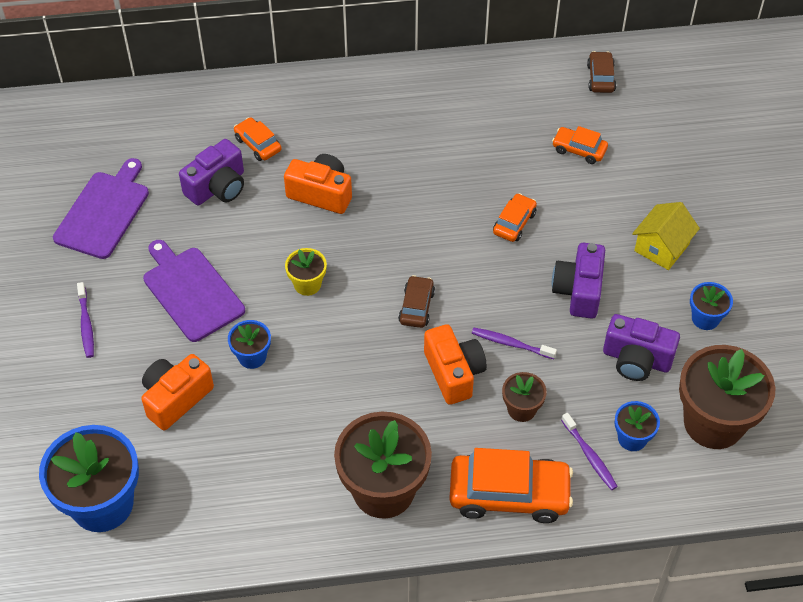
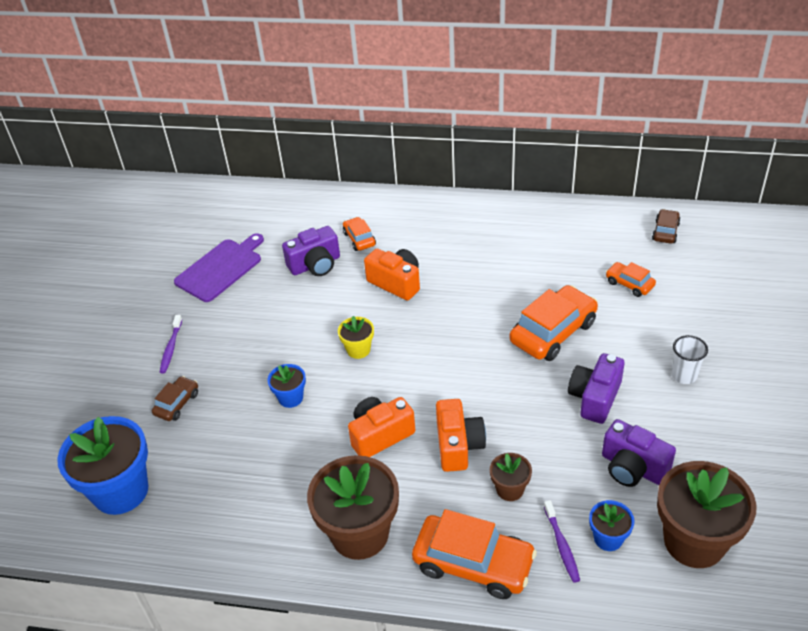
camera: 20 degrees right, 10 degrees down
orange camera [141,354,214,430] -> orange camera moved to [348,397,415,457]
purple cutting board [143,240,245,342] -> none
brown car [398,275,435,328] -> brown car moved to [152,376,198,421]
purple toothbrush [472,328,557,359] -> none
orange car [493,193,537,242] -> orange car [510,285,598,361], size x1.92
yellow house [632,202,700,270] -> white cup [671,335,708,384]
blue flower pot [690,282,733,330] -> none

